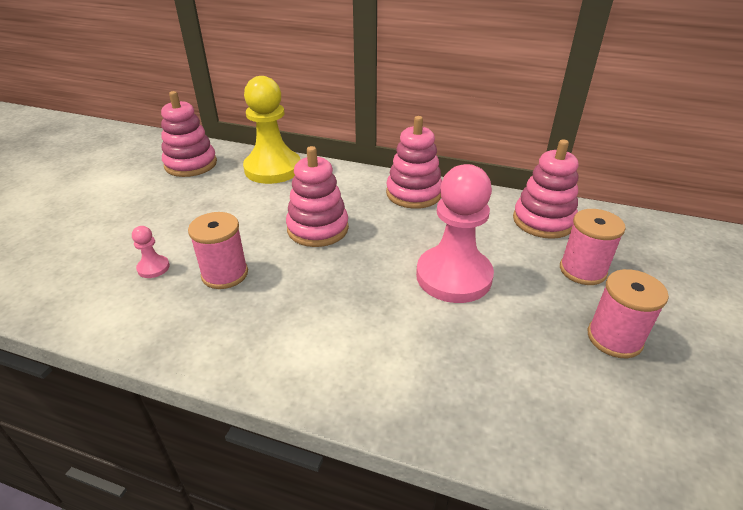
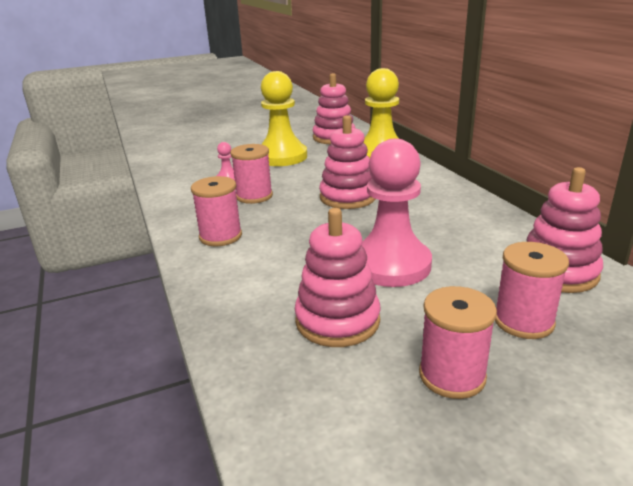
camera: 50 degrees right, 10 degrees down
pink stacking toy [386,116,442,209] -> pink stacking toy moved to [295,208,380,347]
none -> pink spool [191,176,242,246]
none -> yellow pawn [261,71,307,166]

